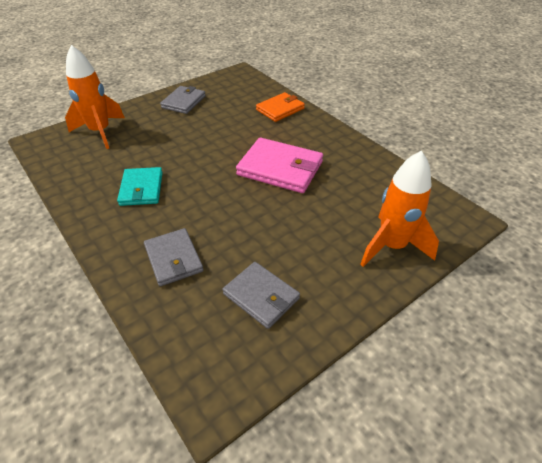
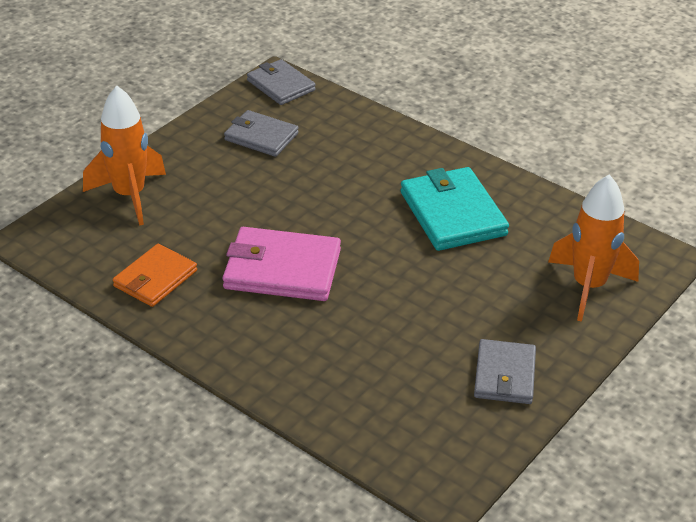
camera: 165 degrees right, 5 degrees down
turquoise wallet [117,167,163,206] -> turquoise wallet [400,167,509,251], size x1.54
grey wallet [144,228,204,286] -> grey wallet moved to [247,59,316,105]
orange wallet [256,92,305,122] -> orange wallet moved to [113,244,197,307]

